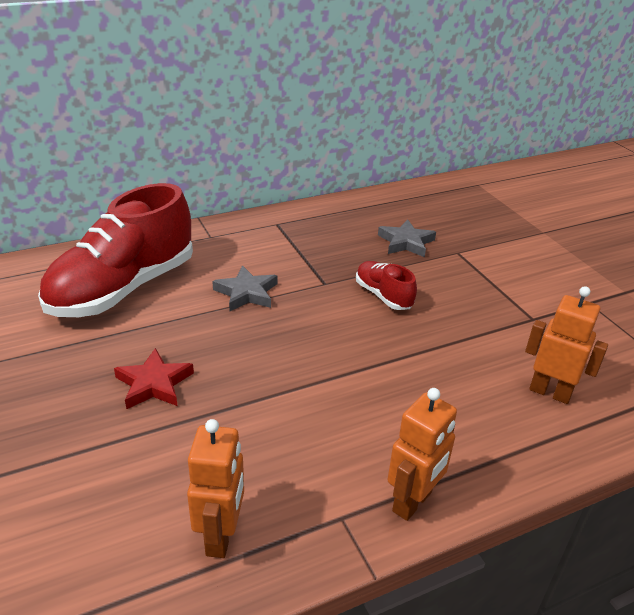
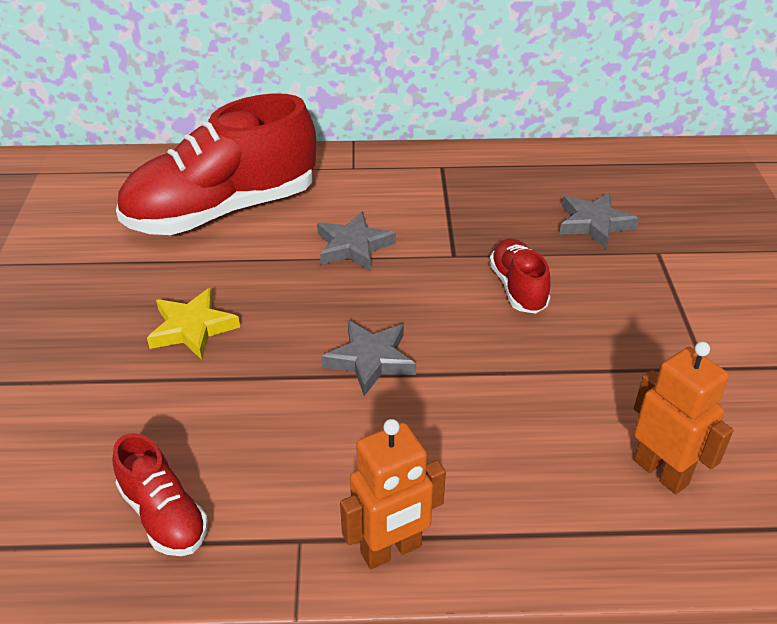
camera: 25 degrees right, 5 degrees up
red star [114,348,194,409] -> yellow star [147,288,240,360]
orange robot [187,419,244,558] -> red shoe [112,433,208,556]
none -> grey star [321,320,416,396]

